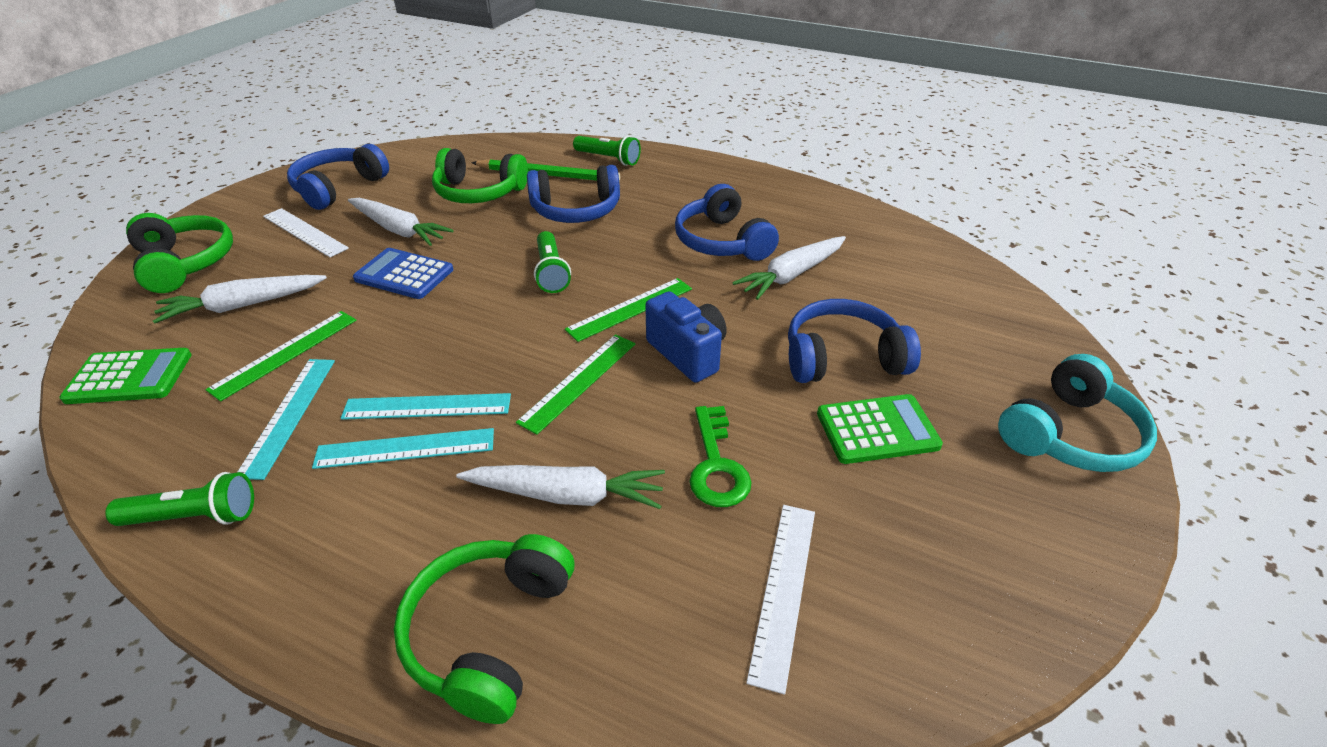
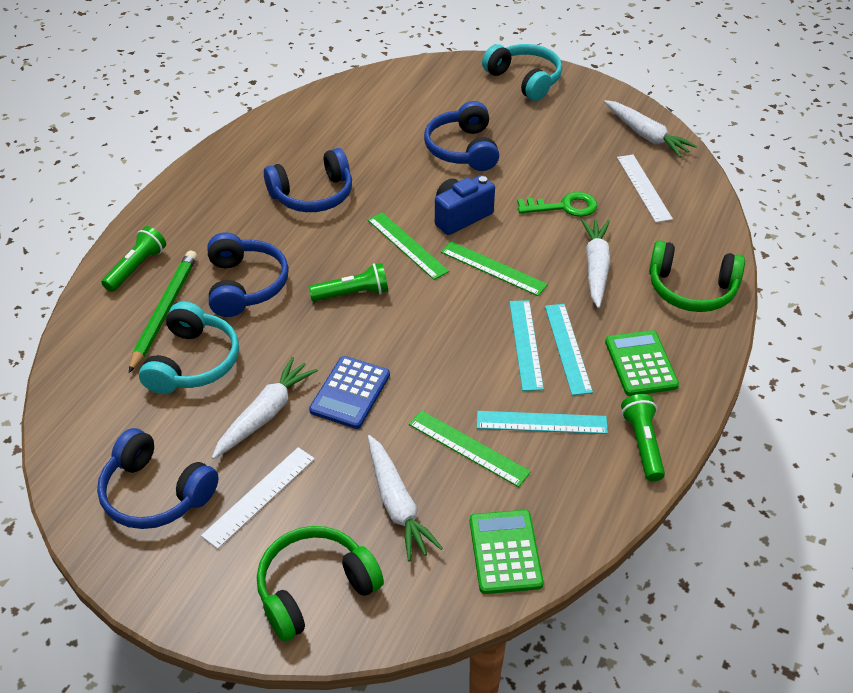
camera: 90 degrees left, 5 degrees up
green headphones [432,148,528,203] -> turquoise headphones [139,301,239,394]
white carrot [732,236,846,300] -> white carrot moved to [604,100,697,157]
white ruler [746,505,815,695] -> white ruler turned 60 degrees clockwise [617,155,673,223]
green calculator [817,394,943,464] -> green calculator moved to [605,330,679,396]

